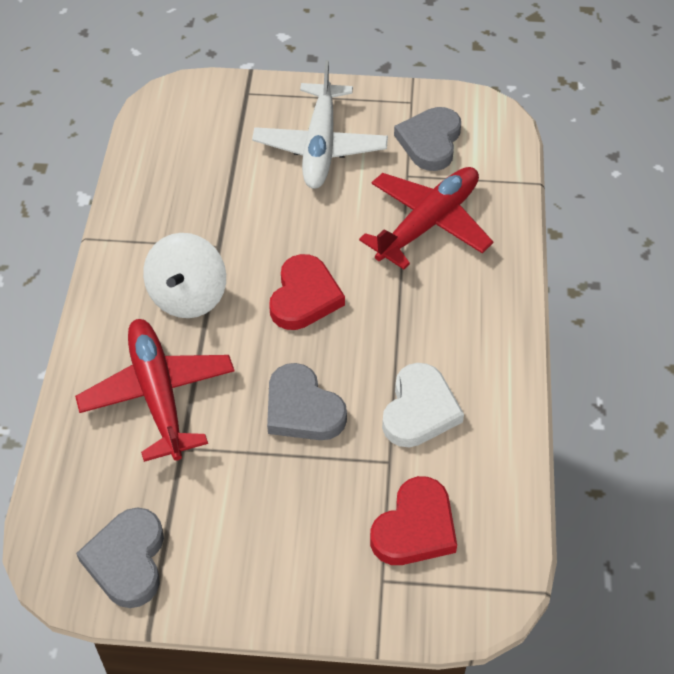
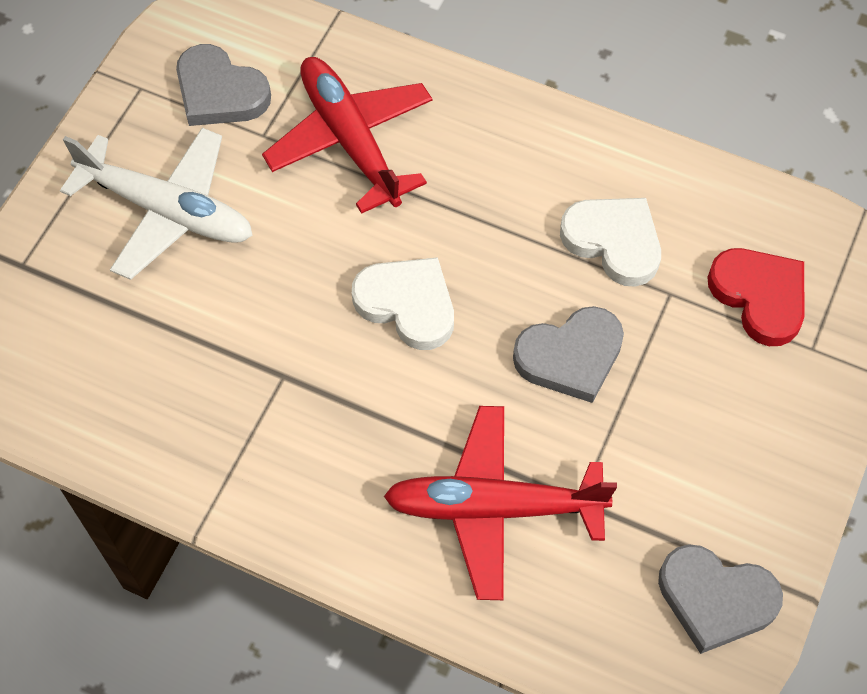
camera: 70 degrees left, 10 degrees up
white spinning top [143,233,226,318] -> none
red heart [269,254,345,330] -> white heart [352,257,454,350]

